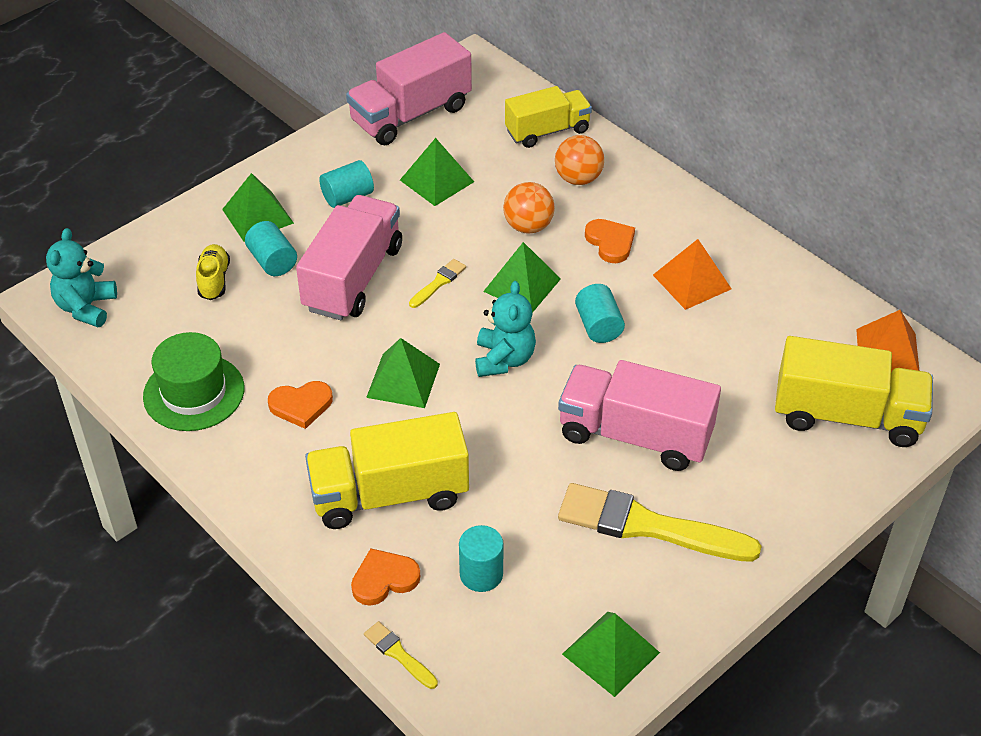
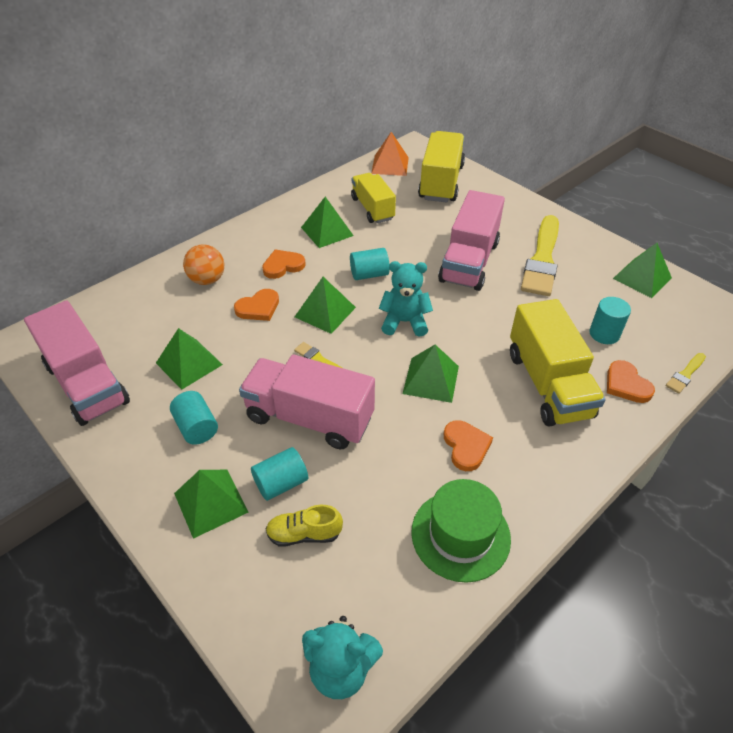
camera: 90 degrees left, 0 degrees up
orange ball [503,182,555,234] -> orange heart [234,289,279,321]
yellow truck [505,86,592,148] -> yellow truck moved to [351,173,396,223]
orange pyramid [653,239,731,310] -> green pyramid [301,197,354,248]

